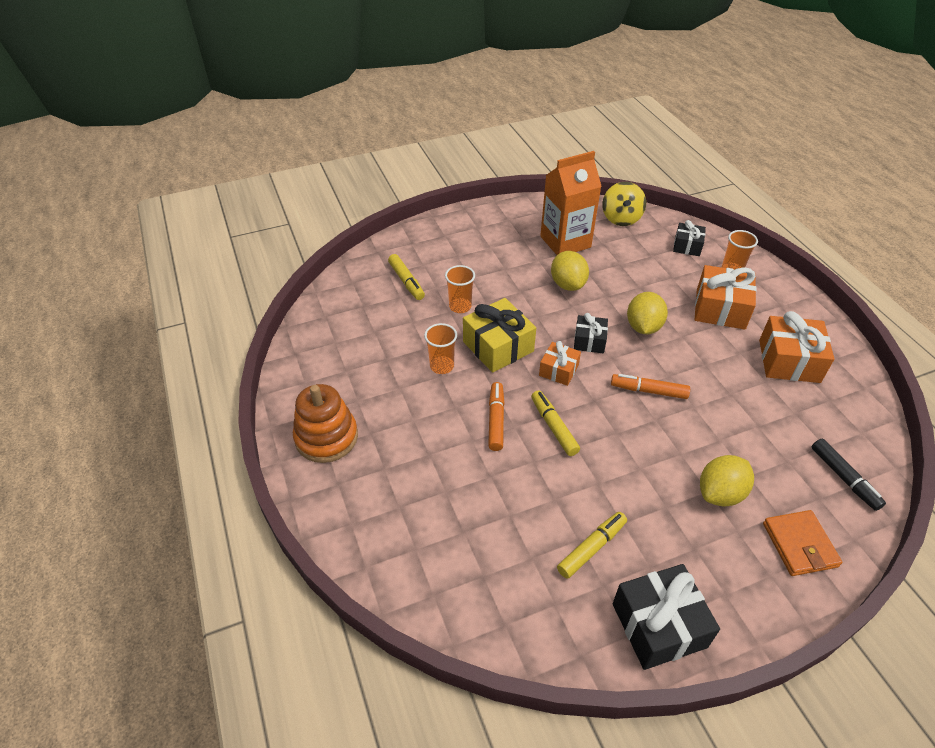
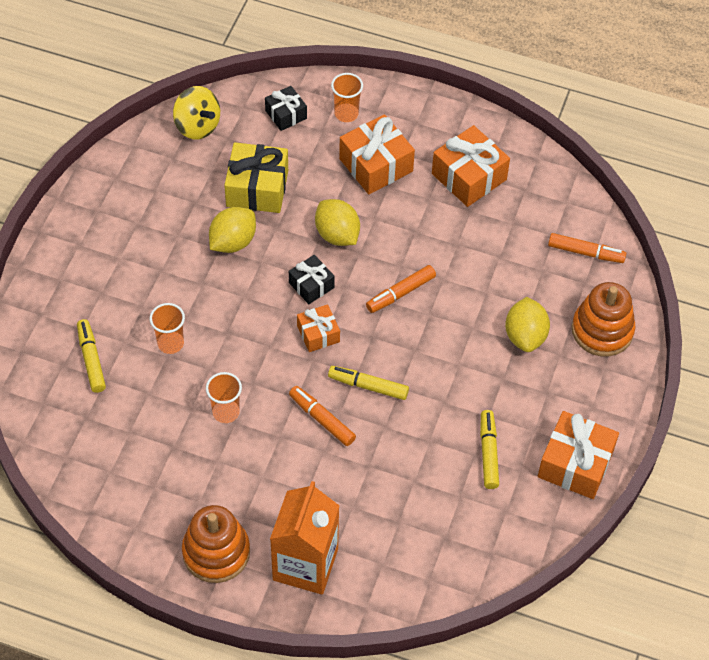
camera: 50 degrees left, 10 degrees up
yellow marker [388,254,425,300] -> yellow marker turned 120 degrees counterclockwise [77,319,106,393]
yellow gift [463,298,536,373] -> yellow gift moved to [224,142,288,213]
orange carton [540,151,602,255] -> orange carton moved to [270,481,339,594]
yellow lemon [551,251,589,291] -> yellow lemon turned 75 degrees counterclockwise [209,207,256,253]
black gift [613,564,720,670] -> orange gift [538,411,619,499]
orange wallet [763,510,842,576] -> orange stacking toy [572,282,635,356]
black marker [812,439,886,511] -> orange marker [548,233,627,263]

